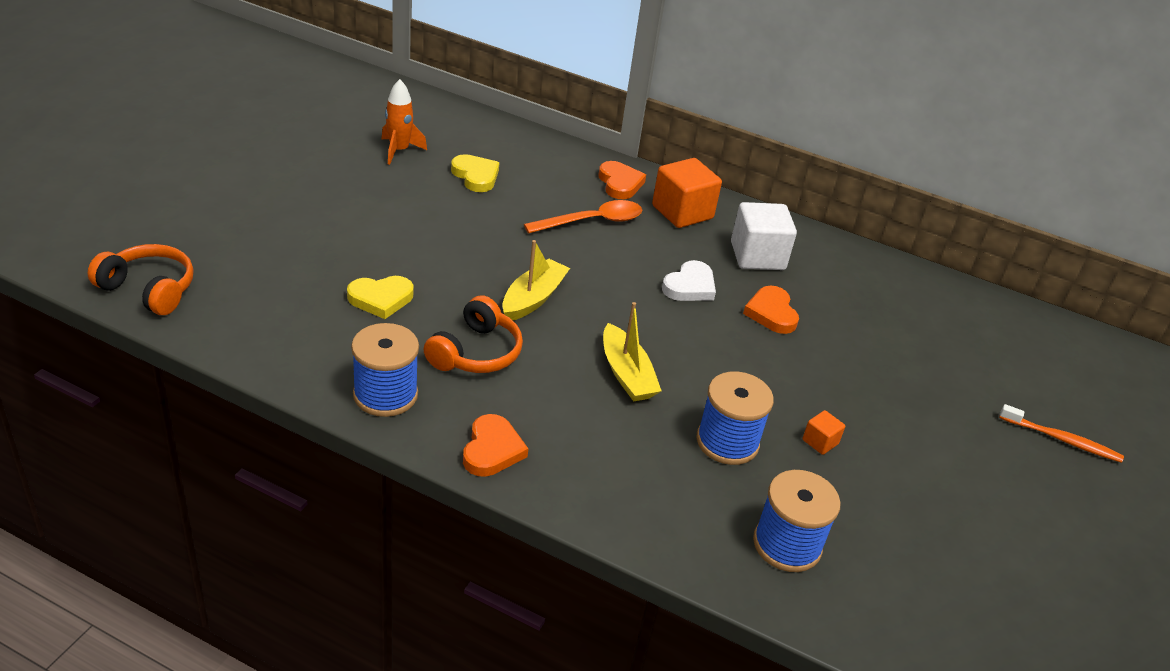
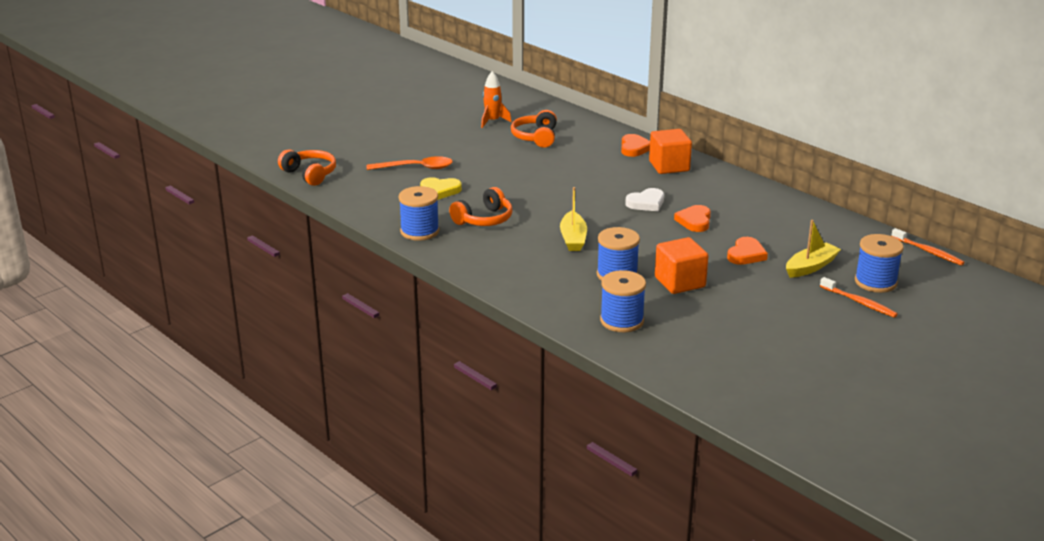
camera: 25 degrees right, 10 degrees down
yellow heart [451,154,499,192] -> orange headphones [511,110,557,148]
orange heart [463,414,528,477] -> orange heart moved to [727,237,768,265]
yellow boat [502,240,570,320] -> yellow boat moved to [786,220,841,278]
orange spoon [524,200,642,233] -> orange spoon moved to [367,156,453,170]
white cube [731,202,797,270] -> none
orange cube [802,410,845,455] -> orange cube [655,237,708,294], size x2.14
none -> blue spool [855,234,904,293]
none -> orange toothbrush [892,228,965,265]

